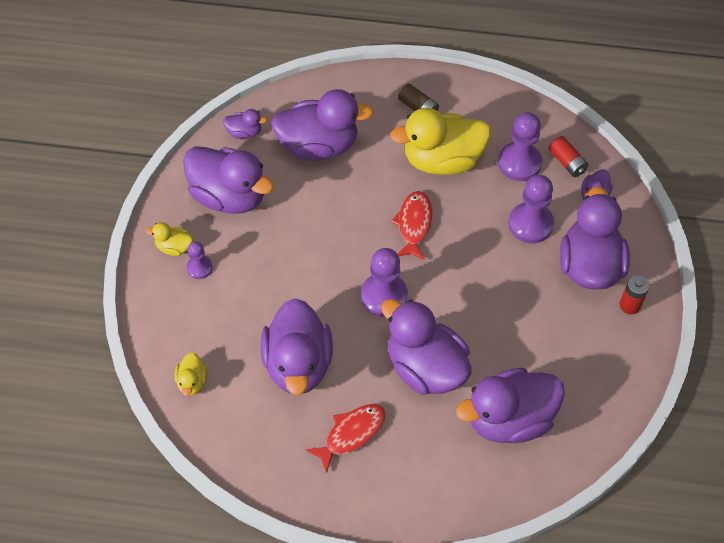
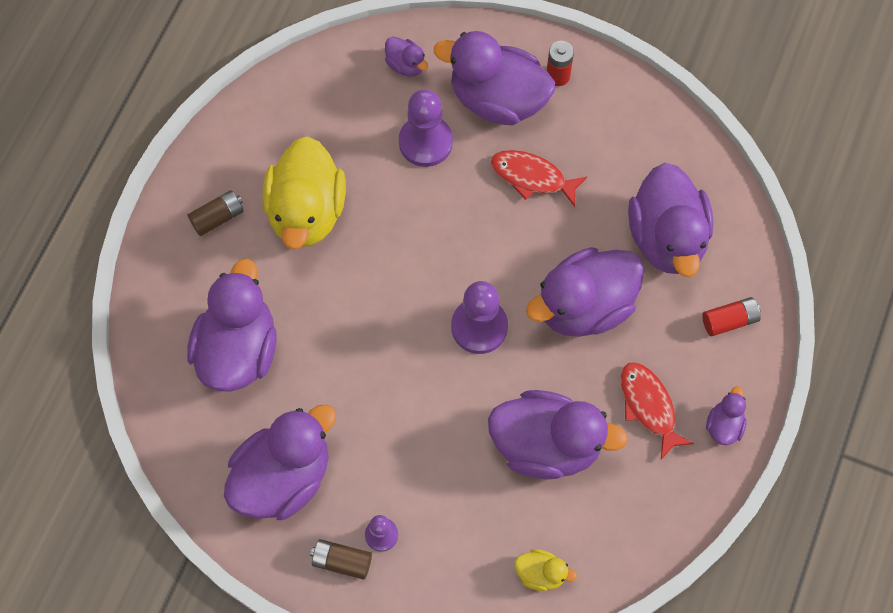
camera: 75 degrees left, 10 degrees up
yellow duck [146,222,193,256] -> brown battery [310,539,372,580]
purple duck [223,109,267,139] -> purple duck moved to [706,386,747,445]
red fish [391,191,432,260] -> red fish moved to [491,150,587,207]
purple pawn [498,112,542,181] -> none
red battery [549,136,588,177] -> red battery moved to [702,297,761,336]

